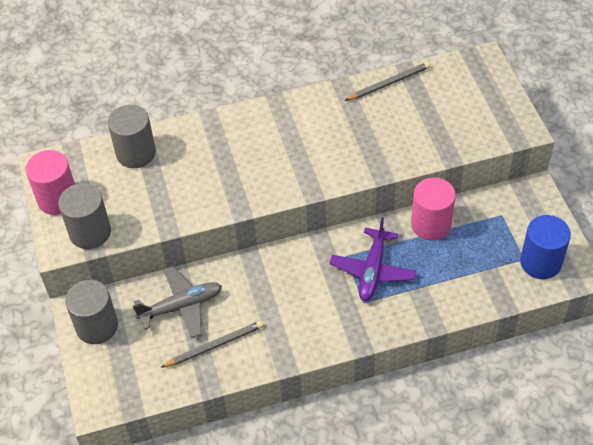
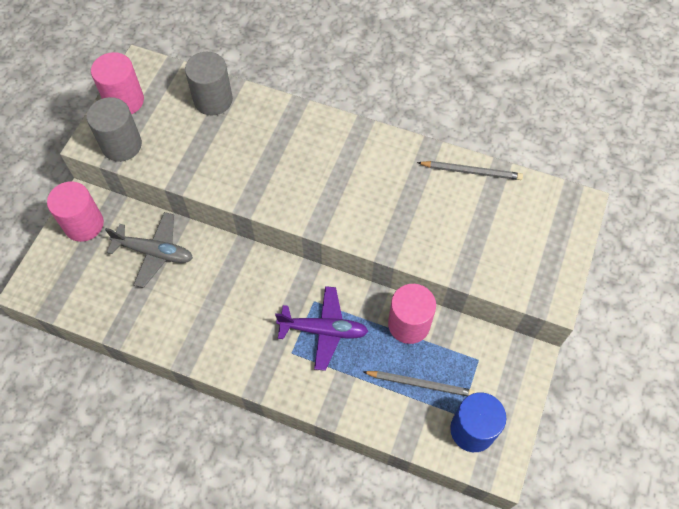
camera: 35 degrees right, 10 degrees up
grey cylinder [65,280,118,344] -> pink cylinder [47,181,104,242]
grey pencil [160,321,263,368] -> grey pencil moved to [363,371,475,396]
purple plane [330,217,416,301] -> purple plane turned 135 degrees counterclockwise [275,286,369,371]

